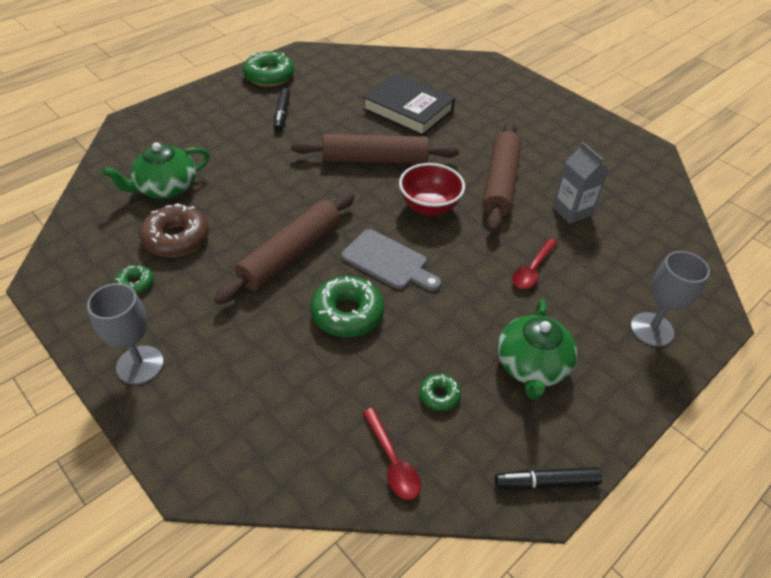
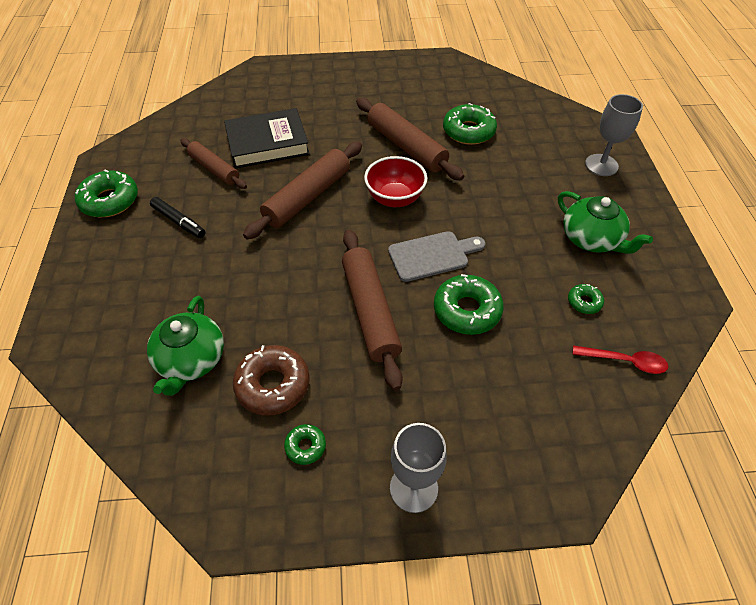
camera: 50 degrees left, 5 degrees up
black marker [495,467,602,490] -> none
red spoon [512,238,558,289] -> none
grey carton [552,142,608,224] -> green donut [443,103,497,145]
none -> brown rolling pin [180,138,247,189]

